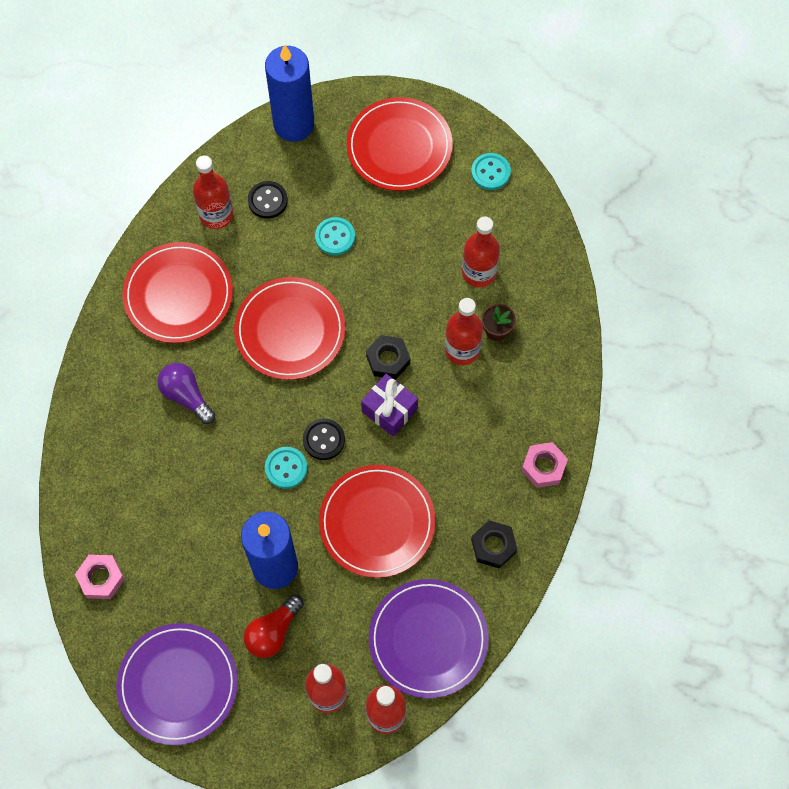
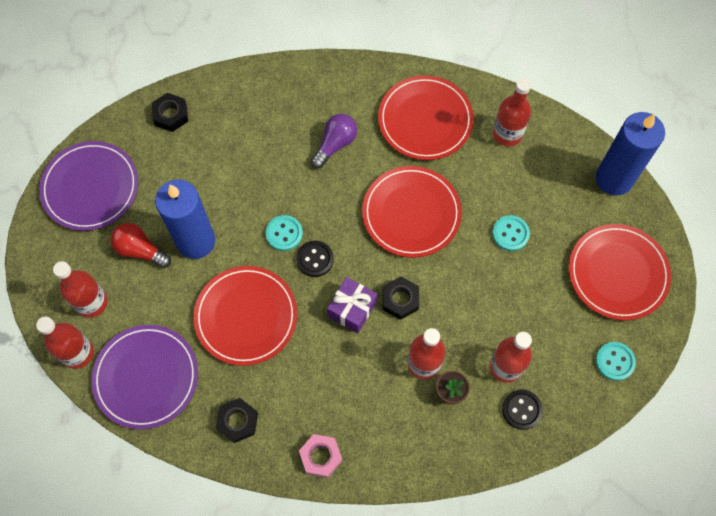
camera: 80 degrees right, 0 degrees up
pink nut [75,555,125,599] -> black nut [152,93,188,132]
black button [248,181,288,219] -> black button moved to [502,389,543,430]

